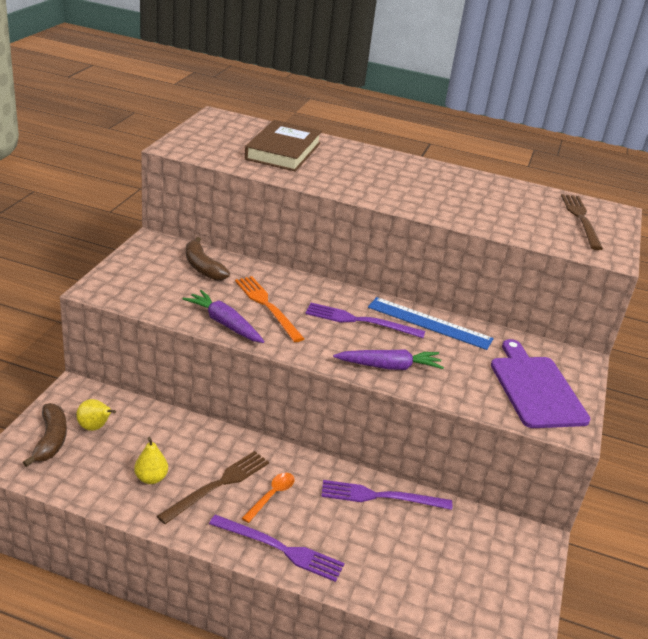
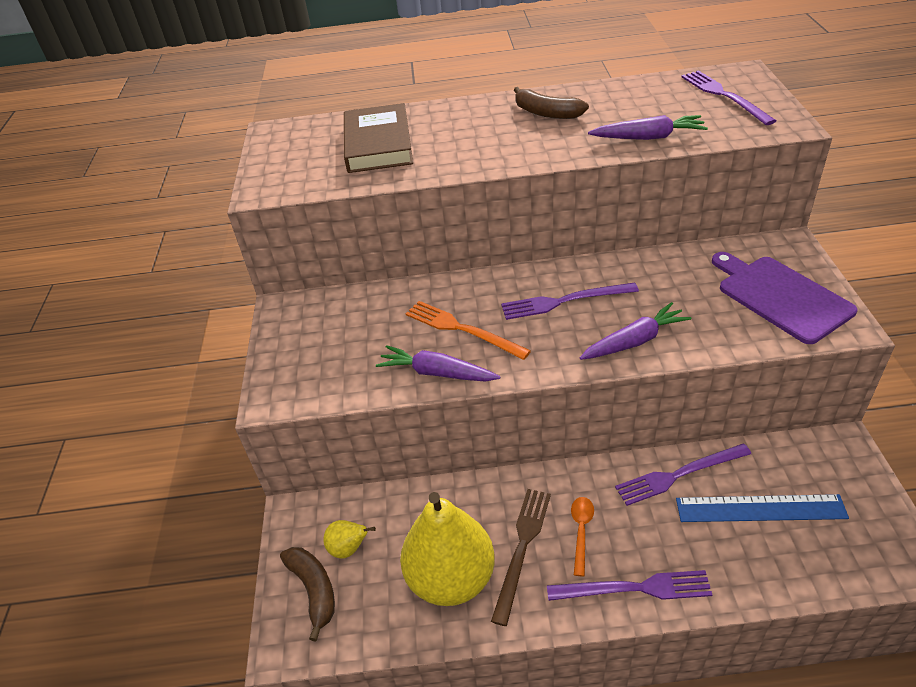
camera: 15 degrees left, 10 degrees up
yellow pear [134,437,168,484] -> yellow pear [400,492,495,606], size x2.34
brown banana [186,237,230,280] -> brown banana moved to [514,87,589,119]
blue ruler [368,297,494,350] -> blue ruler moved to [676,494,849,522]
brown fork [561,194,603,250] -> purple fork [681,70,776,125]
none -> purple carrot [588,115,708,140]

